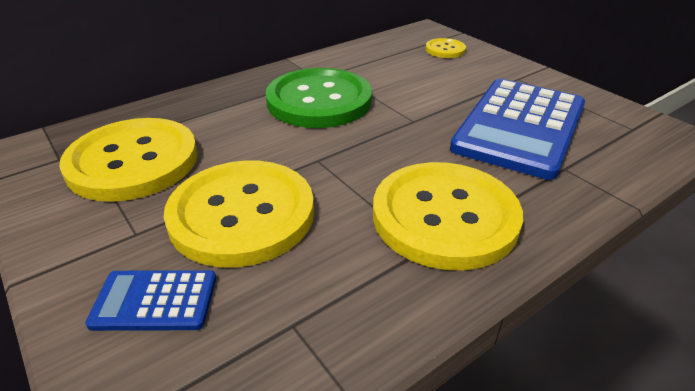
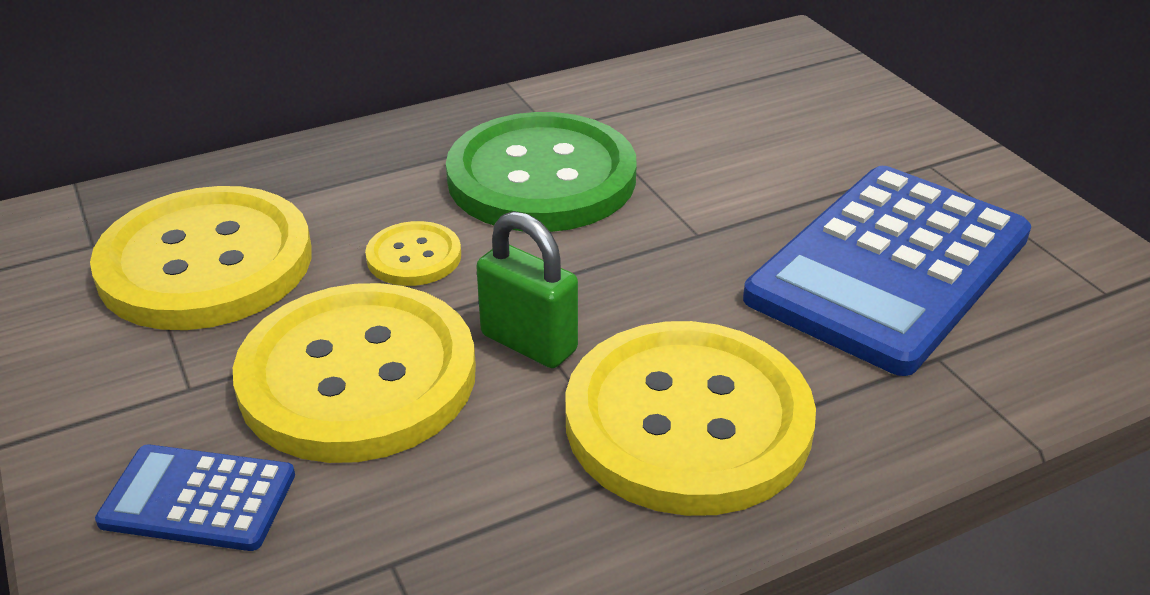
camera: 10 degrees right, 0 degrees up
yellow button [425,38,466,58] -> yellow button moved to [365,221,461,286]
none -> green padlock [476,211,578,368]

